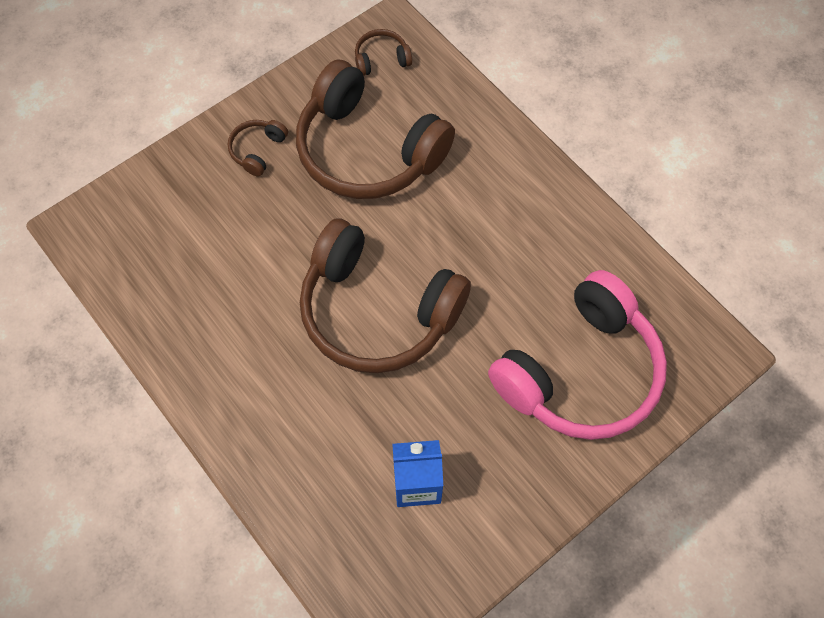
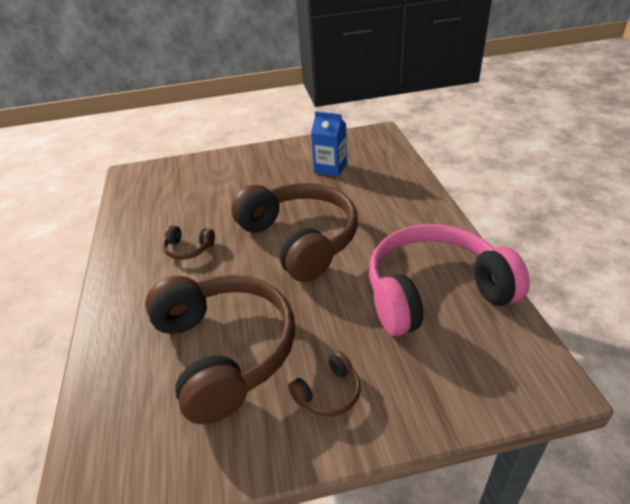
camera: 150 degrees left, 25 degrees down
brown headphones [355,29,412,76] -> brown headphones moved to [163,226,215,260]
pink headphones [488,270,667,440] -> pink headphones moved to [369,224,530,336]

